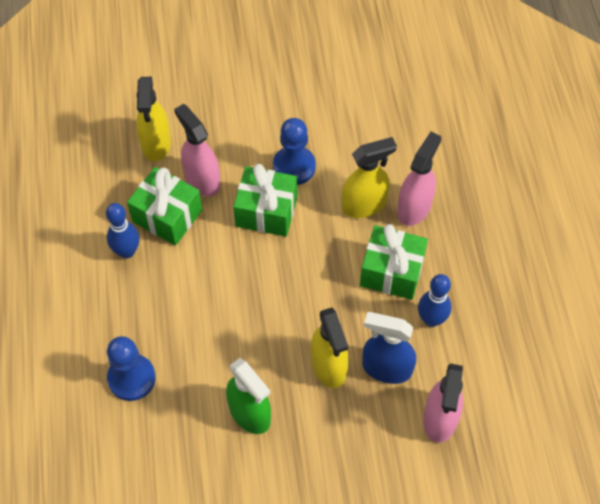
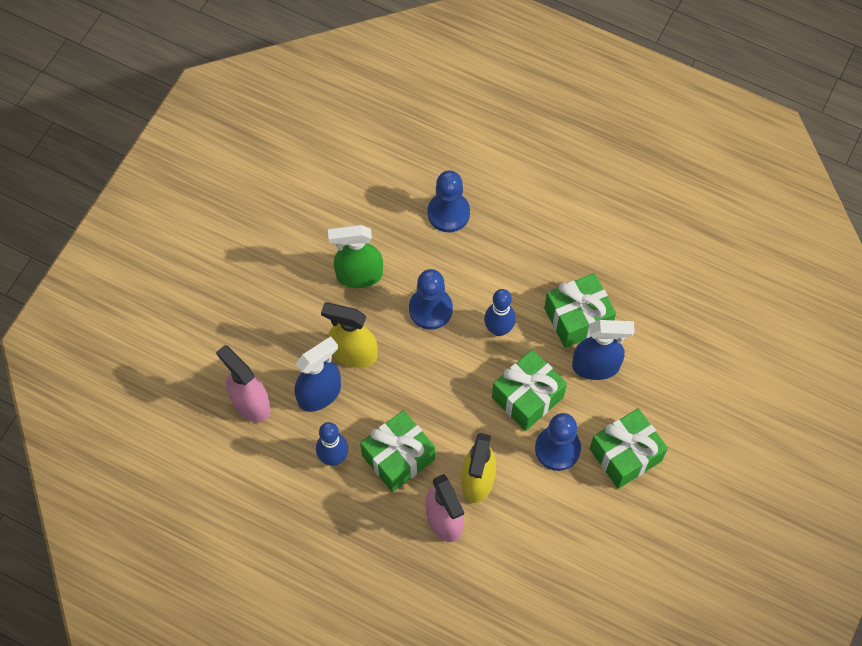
camera: 125 degrees right, 5 degrees up
blue bowling pin [106,203,139,259] -> blue bowling pin moved to [484,289,516,336]
yellow spray bottle [136,77,171,161] -> none
pink spray bottle [174,104,220,197] -> blue spray bottle [572,320,635,380]
none -> blue pawn [409,269,453,330]
none -> green gift [590,408,668,489]

